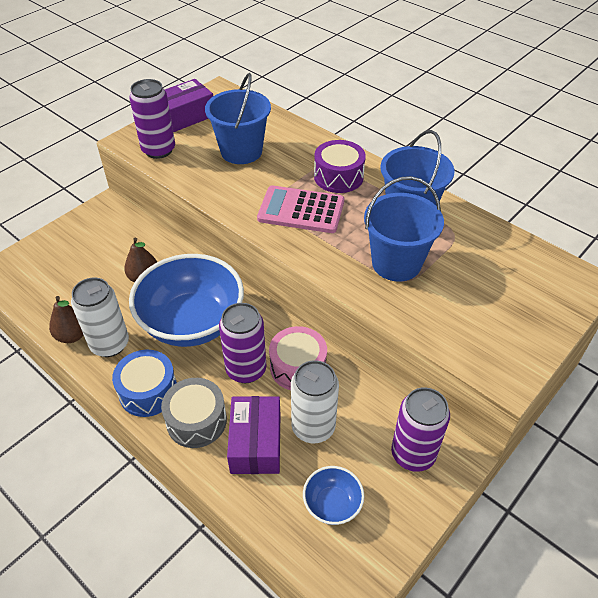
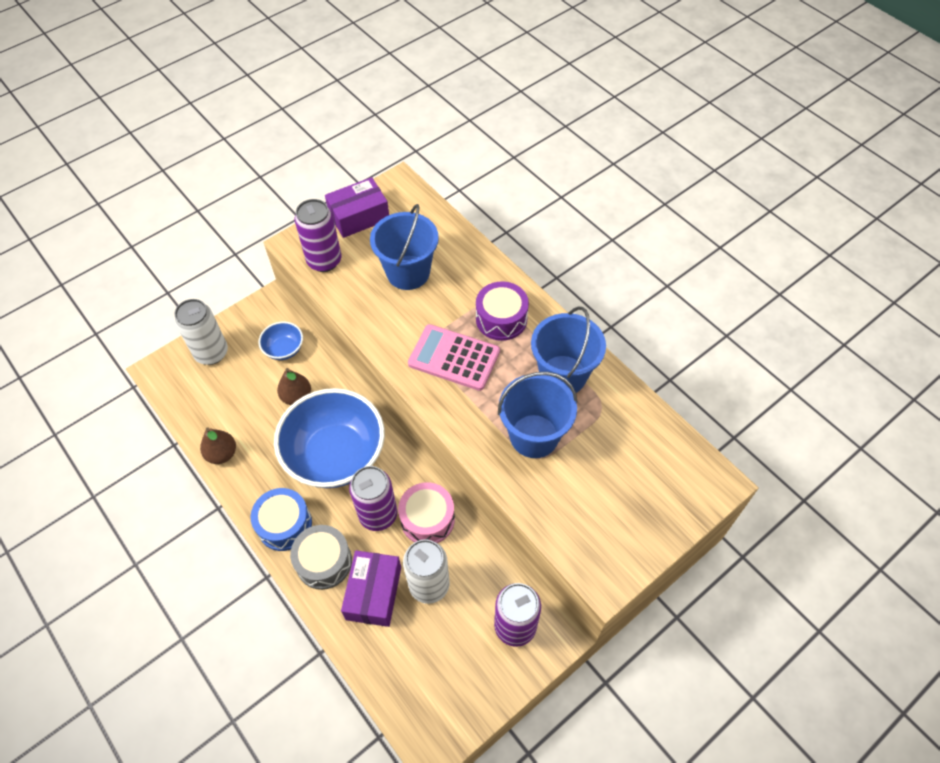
camera: 10 degrees right, 10 degrees up
white can [71,277,129,357] -> white can moved to [174,299,228,365]
blue bowl [303,466,364,525] -> blue bowl moved to [258,321,303,360]

